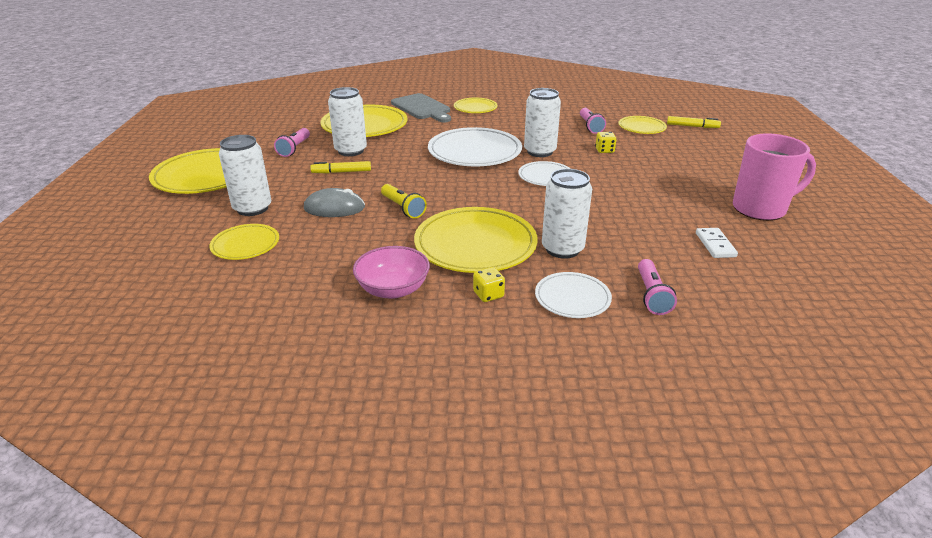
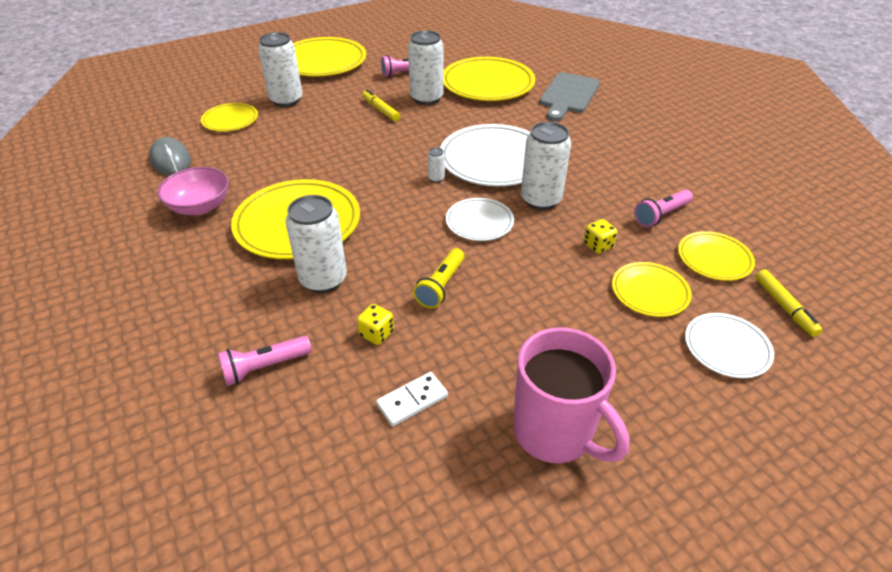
camera: 60 degrees right, 10 degrees up
grey mouse [304,188,365,217] -> grey mouse moved to [149,137,191,176]
yellow flashlight [381,184,427,219] -> yellow flashlight moved to [413,248,465,309]
yellow plate [454,98,498,113] -> yellow plate moved to [612,262,692,317]
yellow dice [473,267,505,302] -> yellow dice moved to [357,304,394,345]
white plate [535,272,612,318] -> white plate moved to [685,313,774,378]
none -> white can [427,147,445,182]

